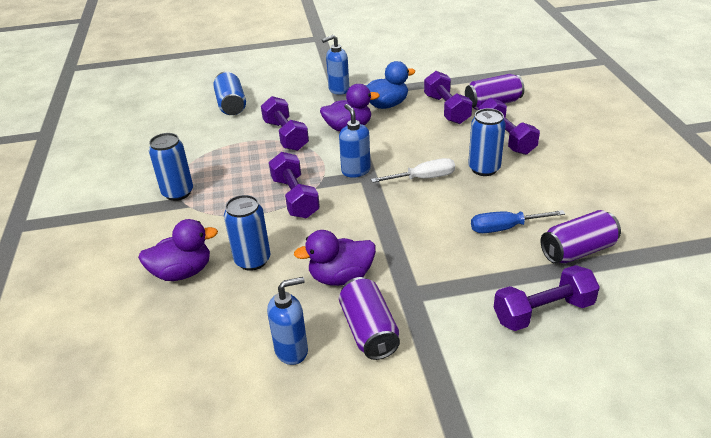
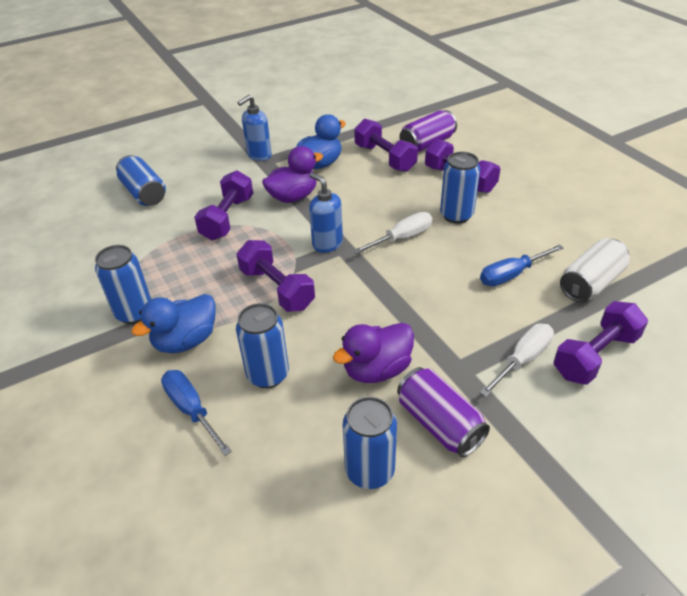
camera: 20 degrees left, 5 degrees up
purple duck [138,219,218,281] -> blue screwdriver [161,370,232,456]
purple dumbbell [261,96,309,151] -> purple dumbbell turned 60 degrees clockwise [194,170,253,240]
blue soap dispenser [267,277,308,365] -> blue can [343,396,397,489]
purple can [541,210,621,264] -> white can [560,238,630,302]
none -> blue duck [131,294,216,353]
none -> white screwdriver [480,323,554,397]

